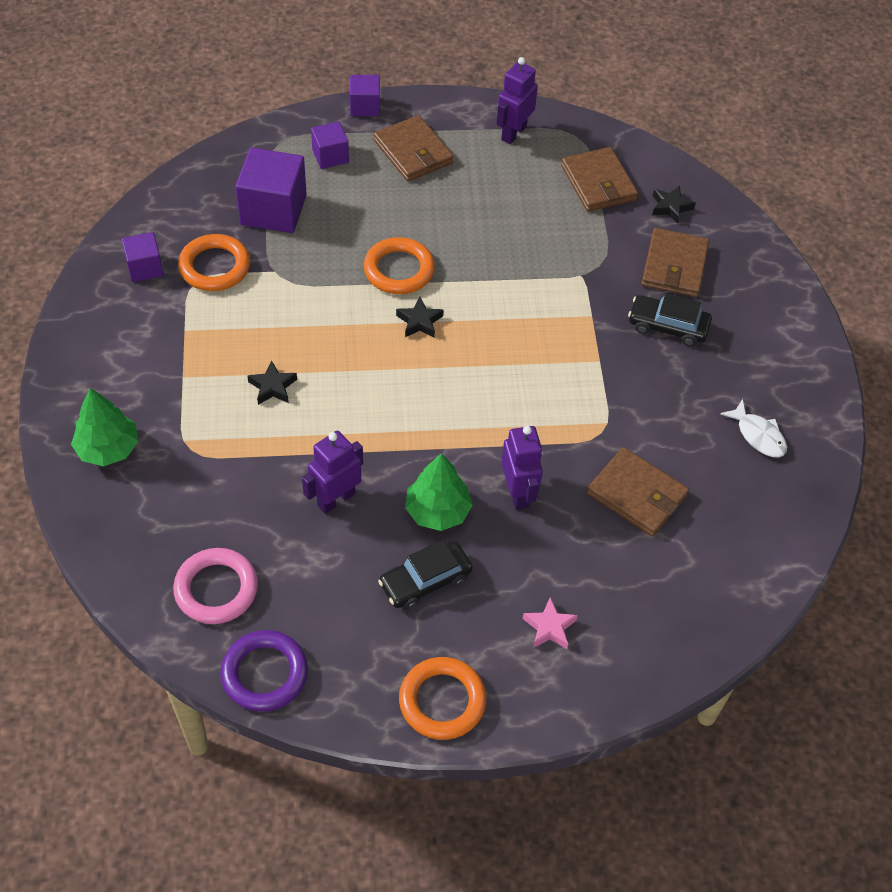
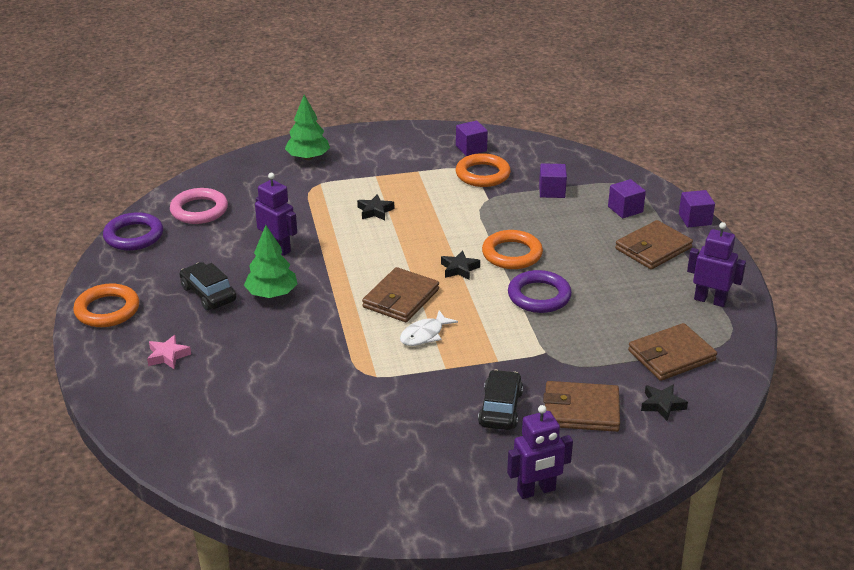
camera: 85 degrees right, 20 degrees down
purple cube [236,148,307,233] -> purple cube [539,163,567,198], size x0.56
purple robot [501,426,543,510] -> purple robot moved to [507,405,573,499]
brown wallet [587,447,689,537] -> brown wallet moved to [362,267,439,322]
white fish [720,399,787,457] -> white fish moved to [400,310,458,346]
none -> purple ring [508,270,572,313]

